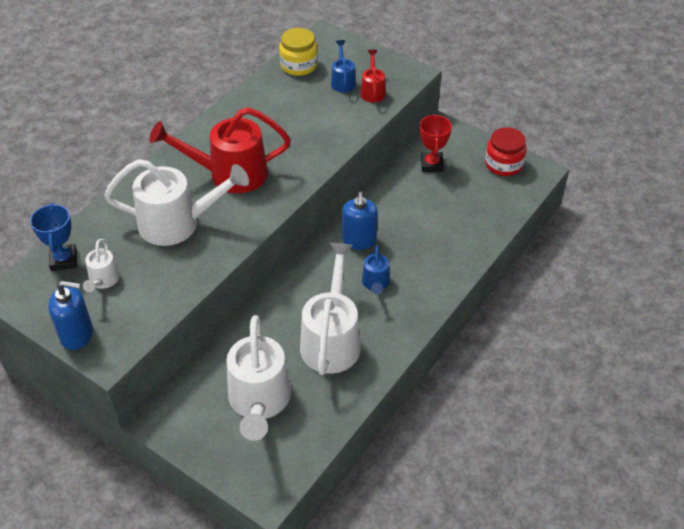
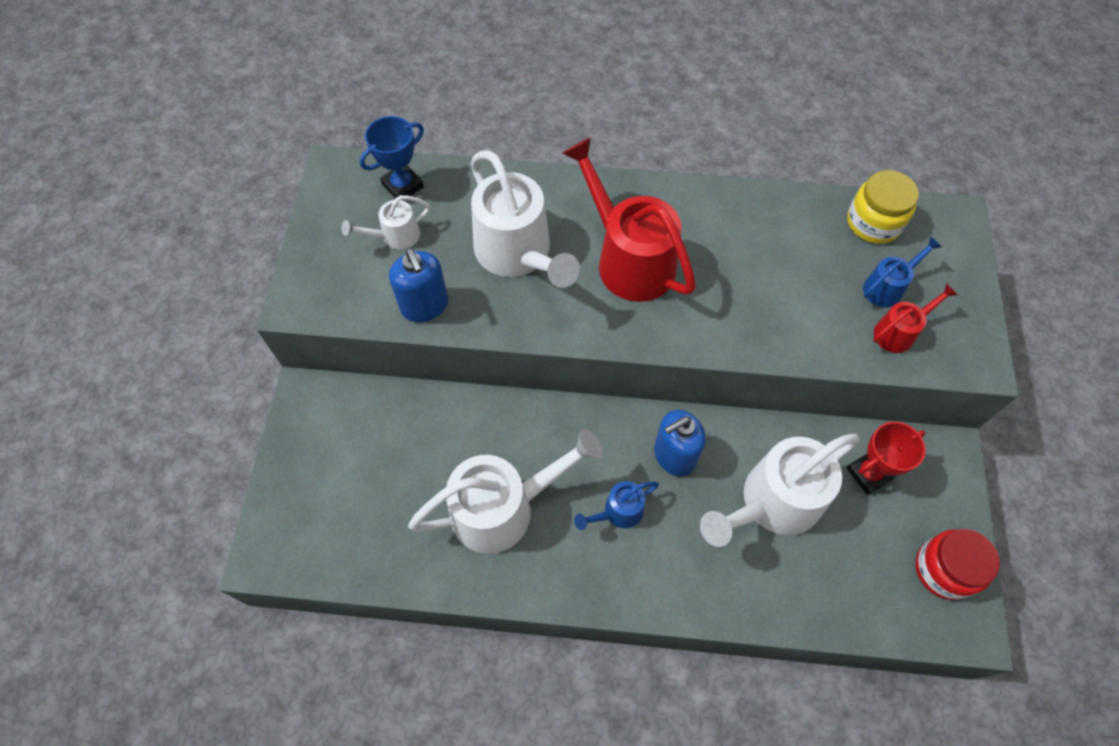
camera: 60 degrees right, 15 degrees up
blue soap dispenser [48,281,93,350] -> blue soap dispenser moved to [389,248,448,322]
white watering can [227,315,291,441] -> white watering can moved to [700,434,860,547]

